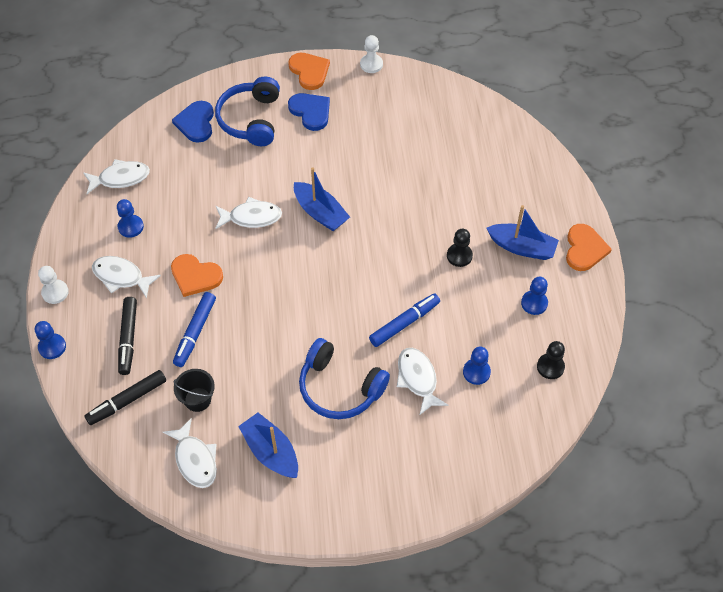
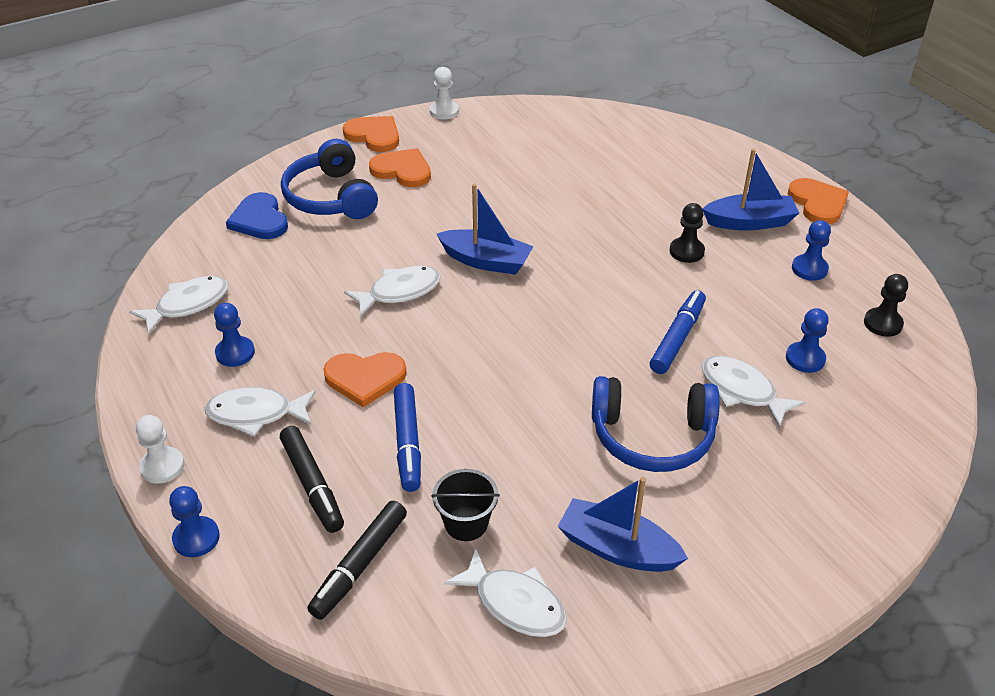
camera: 25 degrees left, 15 degrees down
blue heart [288,93,330,131] -> orange heart [369,148,431,187]

